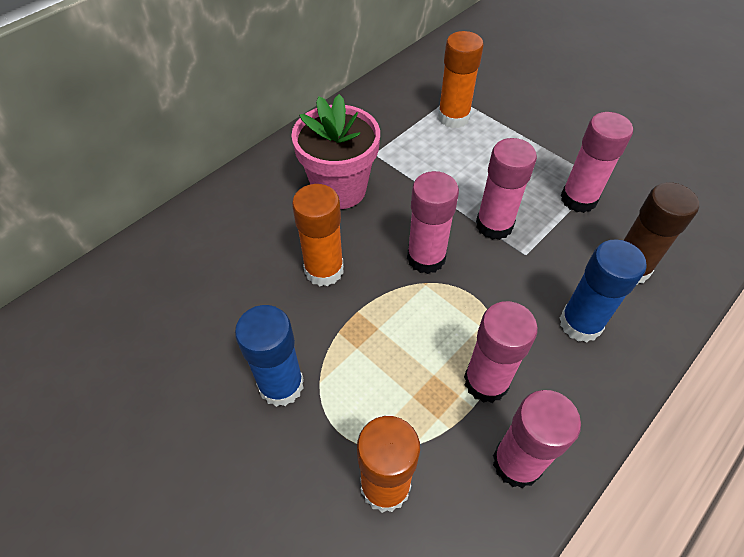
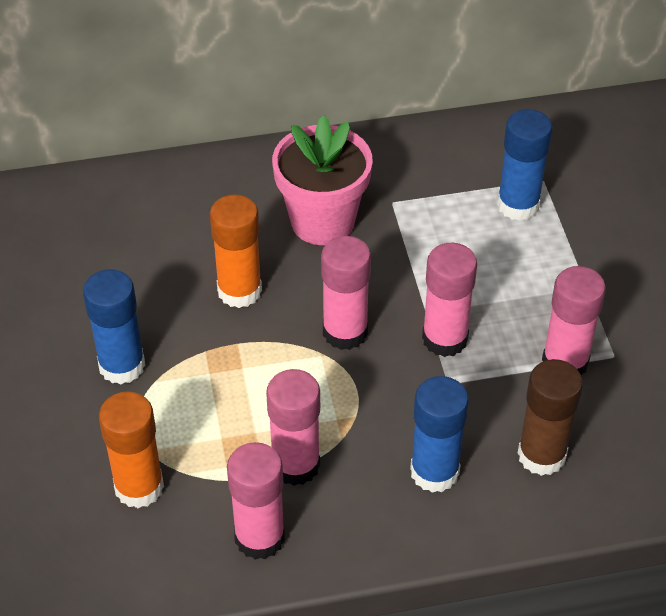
camera: 35 degrees right, 5 degrees down
orange glue stick [438,31,484,128] -> blue glue stick [497,109,552,221]

